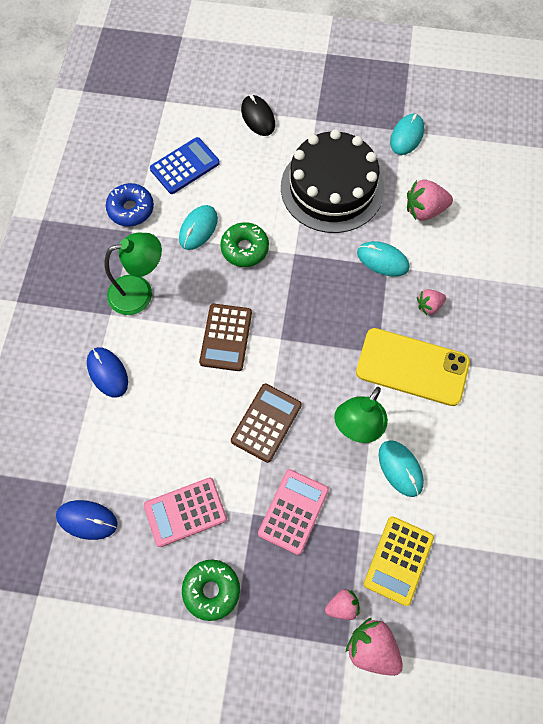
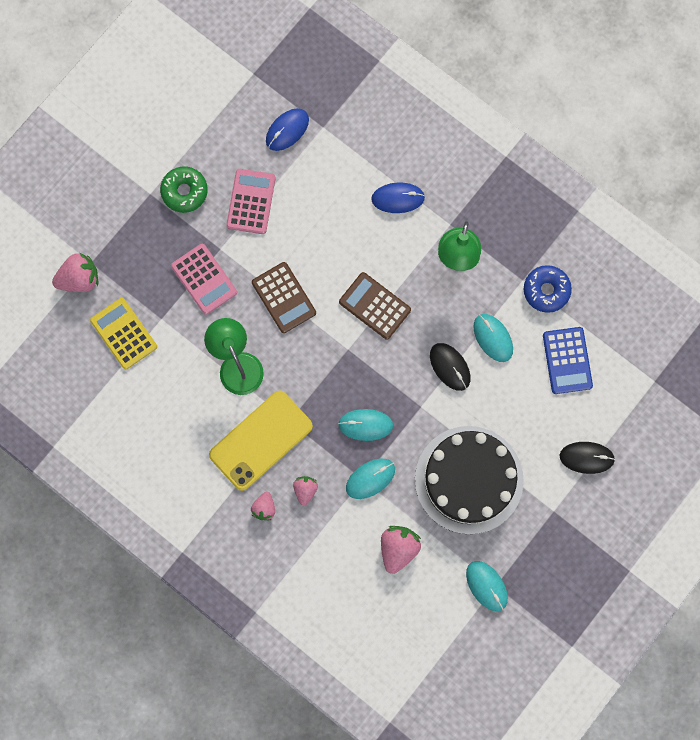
camera: 120 degrees right, 10 degrees up
green donut [220,222,269,267] -> black mouse [430,343,471,391]
pink strawberry [325,589,360,620] -> pink strawberry moved to [251,492,275,520]
turquoise mouse [379,440,424,497] -> turquoise mouse moved to [338,409,393,441]

